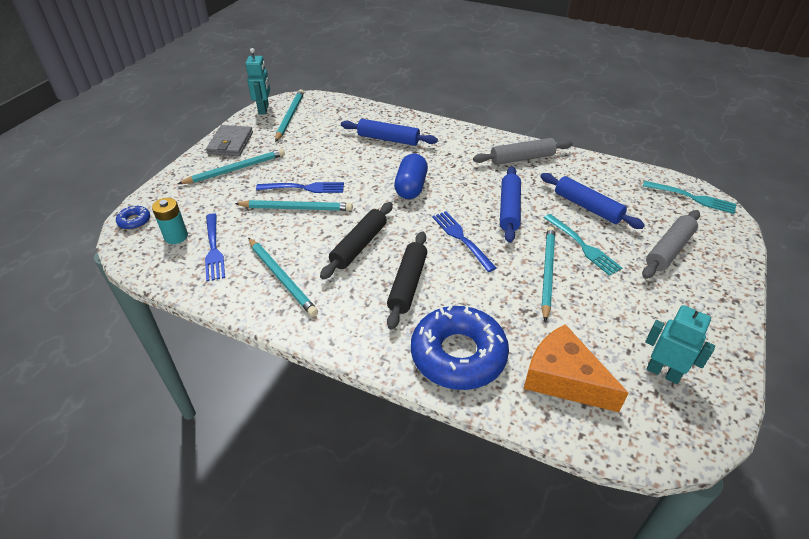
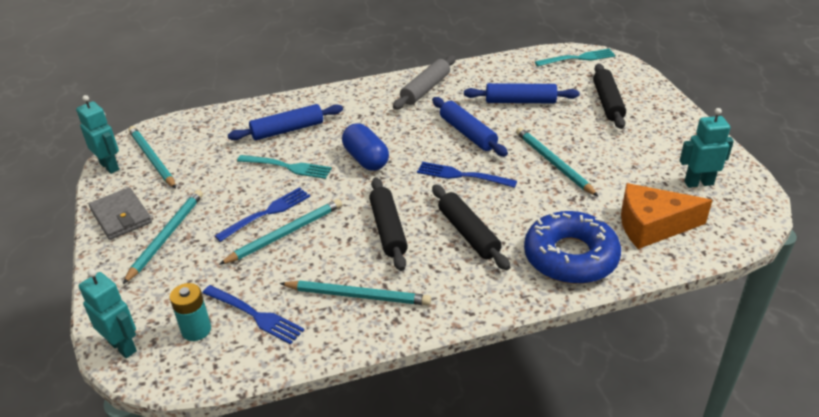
camera: 40 degrees left, 5 degrees down
blue donut [116,205,150,230] -> turquoise robot [79,269,137,358]
turquoise fork [544,214,622,276] -> turquoise fork moved to [237,155,332,179]
grey rolling pin [642,210,700,279] -> black rolling pin [593,64,626,129]

